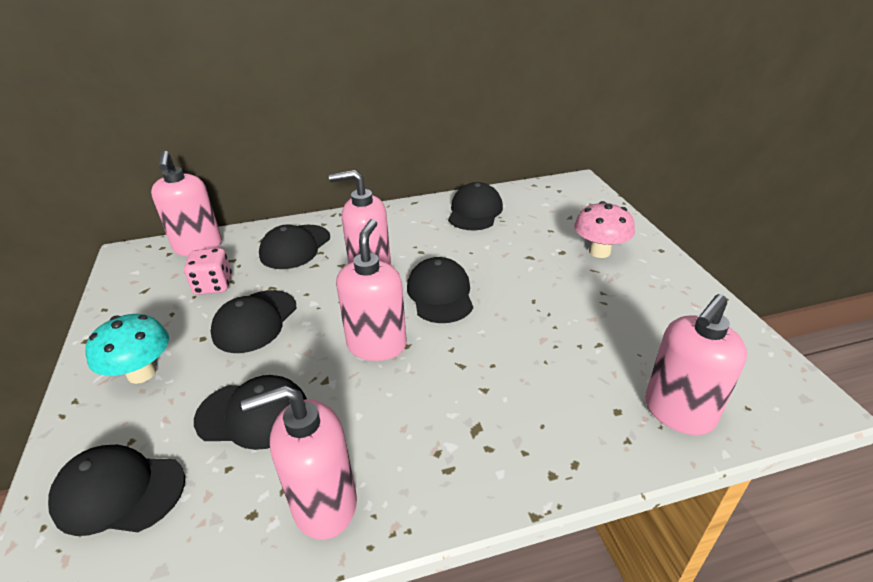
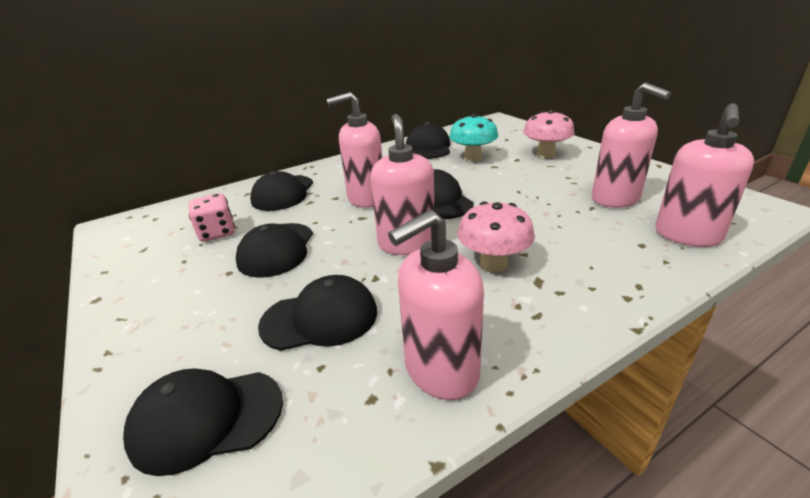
camera: 15 degrees left, 5 degrees down
turquoise mushroom [85,314,169,384] -> turquoise mushroom moved to [449,113,498,162]
pink soap dispenser [151,151,222,256] -> pink soap dispenser moved to [592,82,671,208]
none -> pink mushroom [457,201,535,272]

